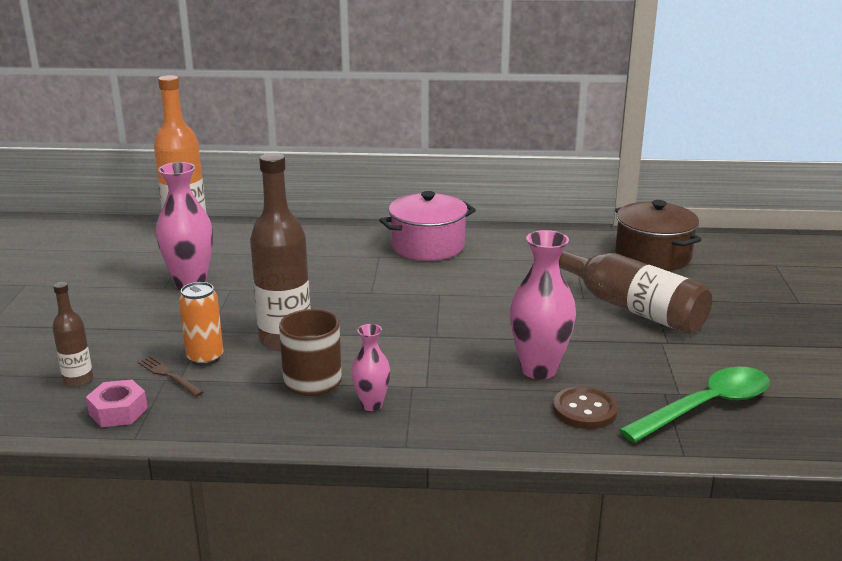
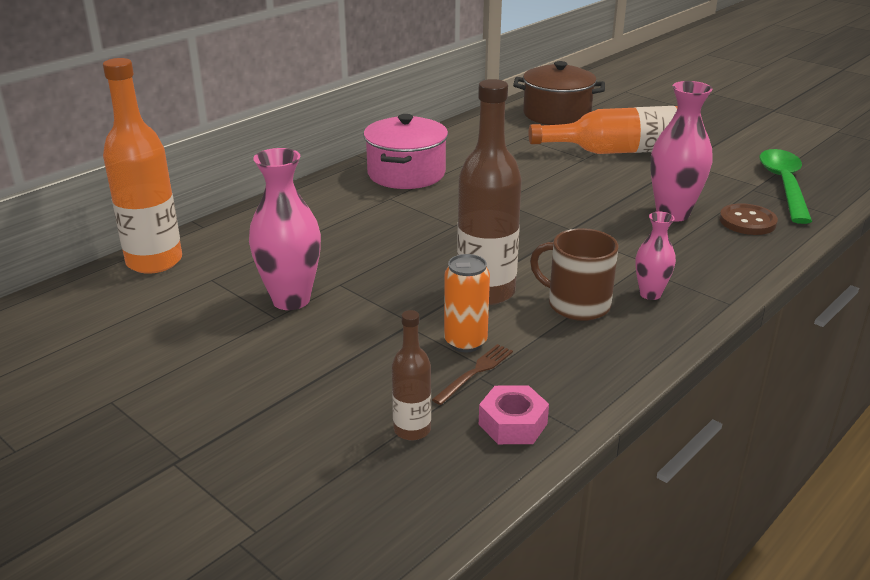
camera: 50 degrees left, 5 degrees up
brown fork [138,356,203,397] -> brown fork turned 135 degrees clockwise [432,344,513,405]
brown bottle [559,250,712,334] -> orange bottle [529,106,678,154]

